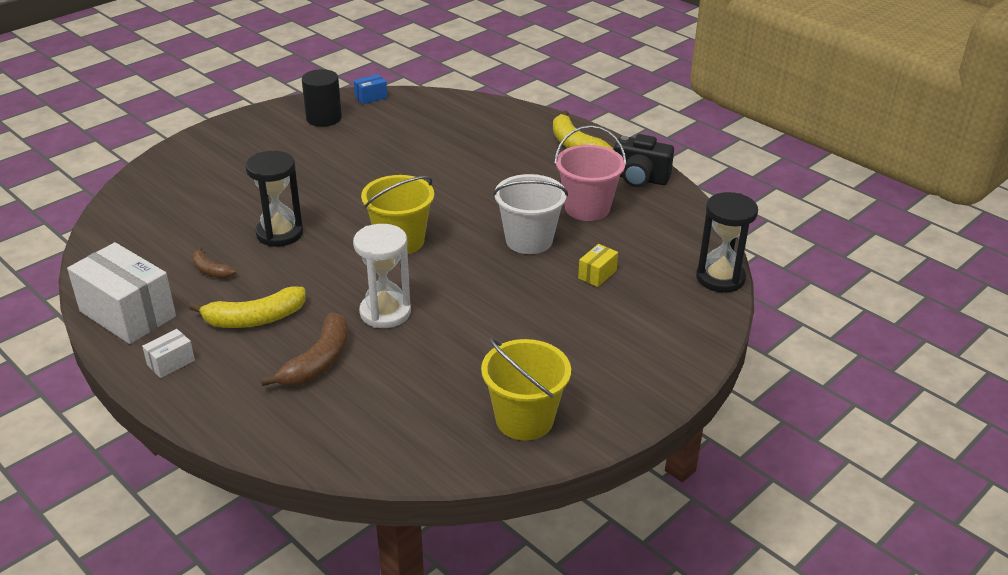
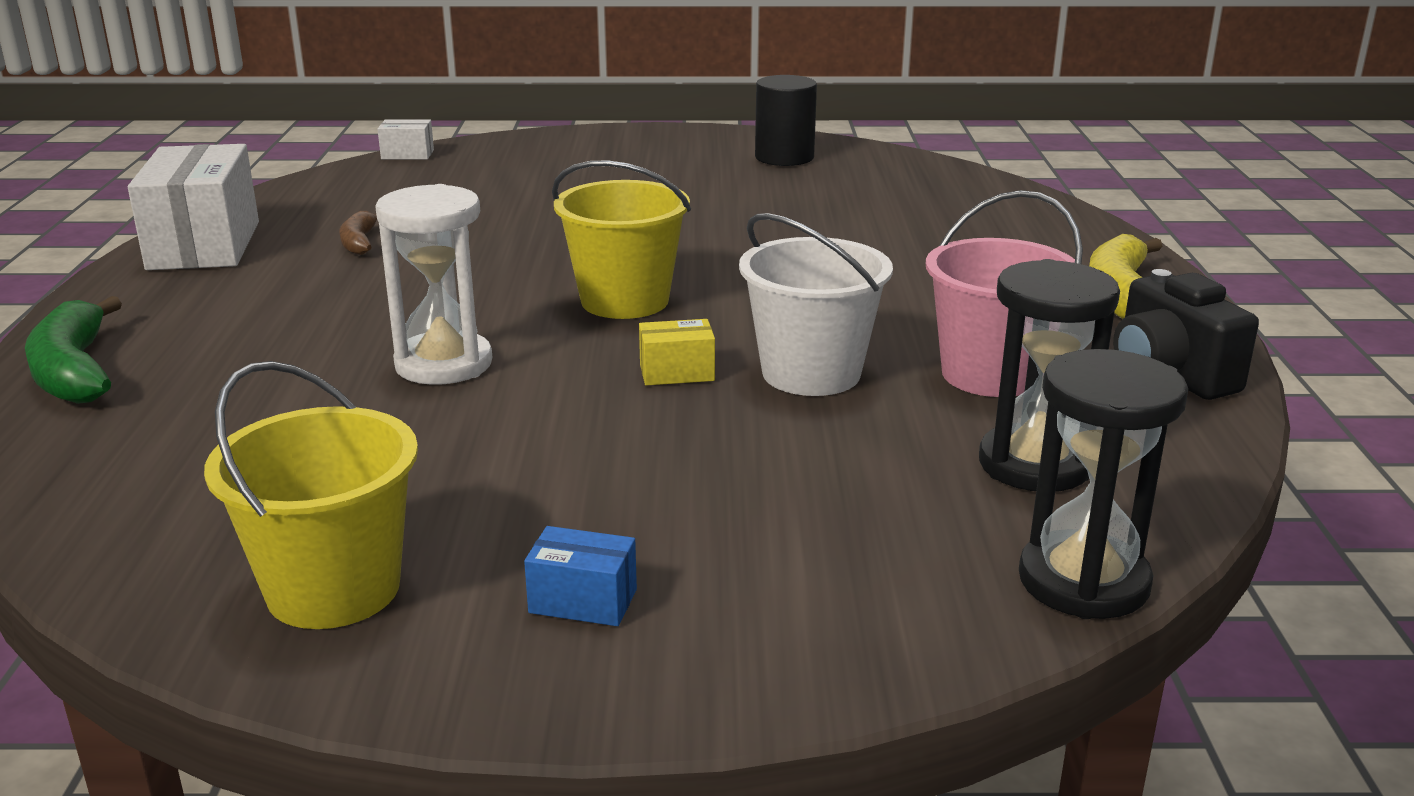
camera: 45 degrees right, 10 degrees down
white box [142,329,195,378] -> white box moved to [378,119,434,159]
yellow banana [189,286,306,328] -> none
black hourglass [245,151,303,247] -> black hourglass moved to [979,259,1120,492]
brown banana [260,313,348,386] -> none
blue box [354,74,387,104] -> blue box moved to [524,526,637,626]
yellow box [578,244,618,287] -> yellow box moved to [639,319,715,385]
none -> green banana [25,296,122,404]

